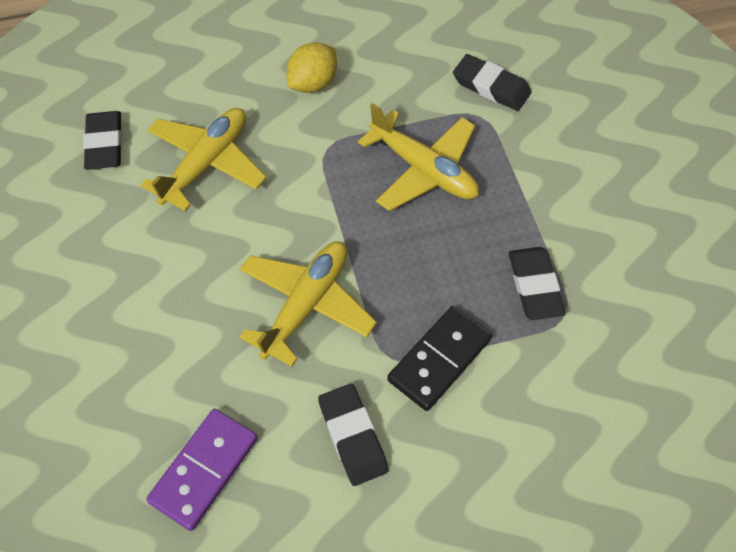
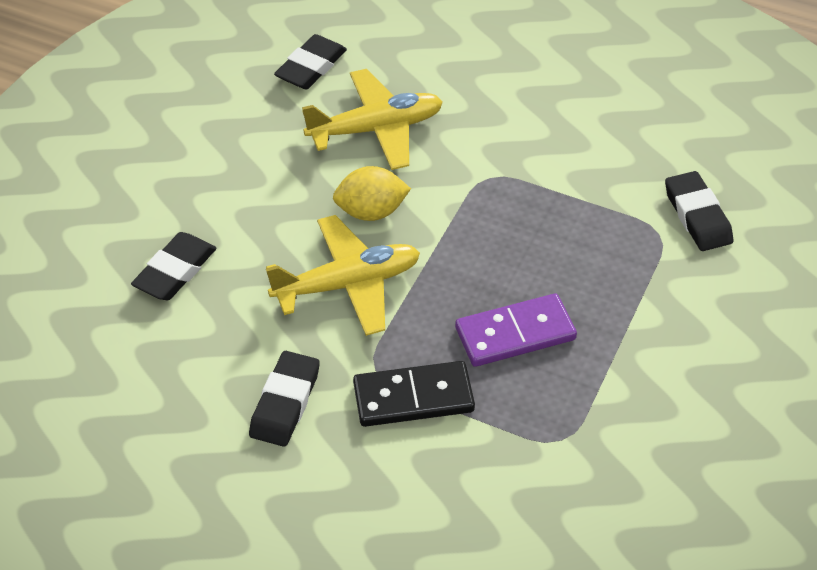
camera: 40 degrees right, 10 degrees down
purple domino [146,409,258,531] -> purple domino moved to [455,294,577,367]
yellow lemon [286,42,337,93] -> yellow lemon moved to [333,166,411,221]
yellow plane [358,103,479,211] -> none
black eraser [508,247,565,320] -> black eraser moved to [131,232,217,300]

